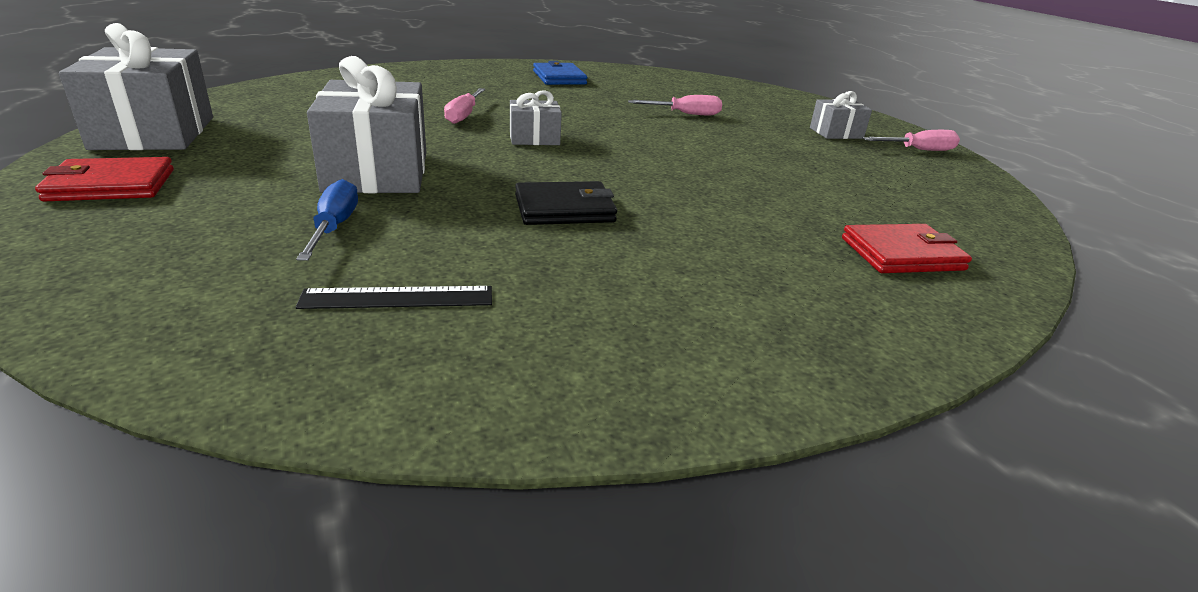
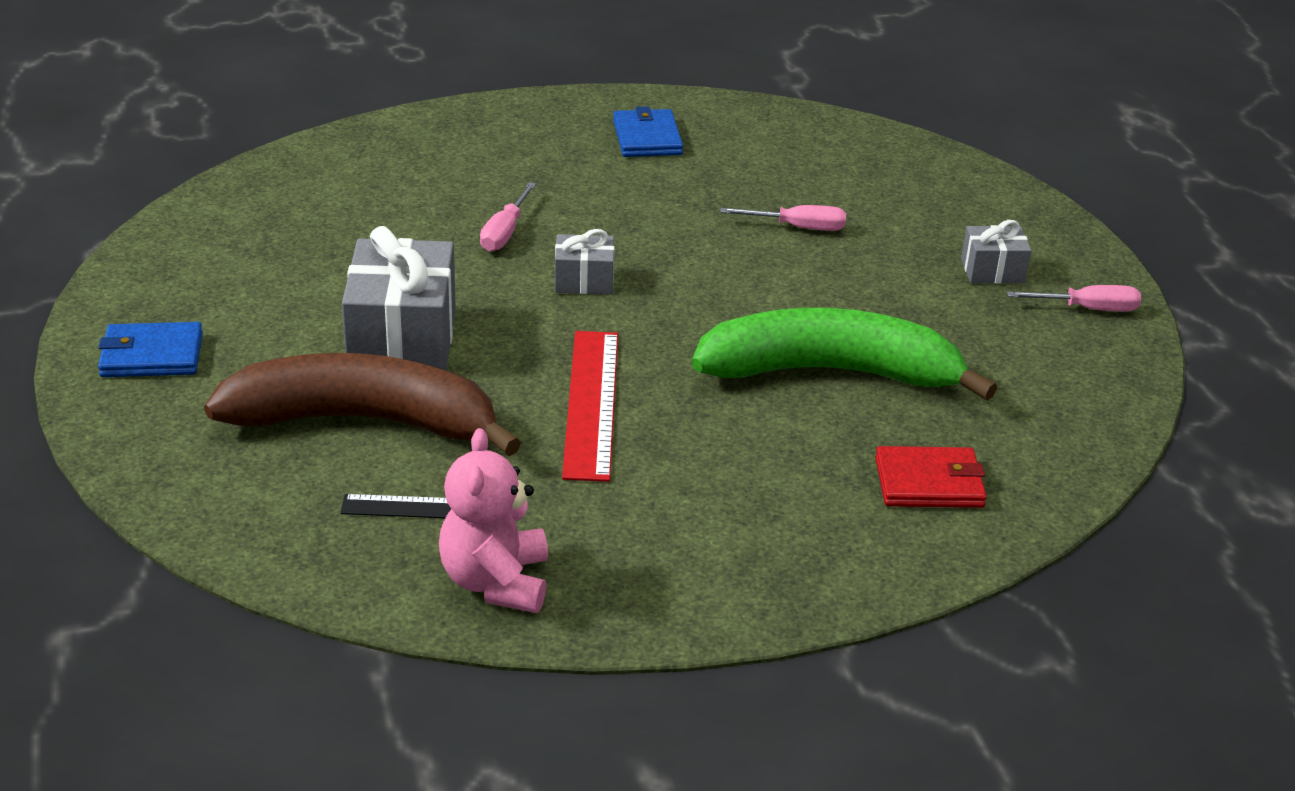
camera: 10 degrees right, 5 degrees up
red wallet [35,157,174,201] -> blue wallet [98,322,203,377]
grey gift [59,23,213,150] -> none
blue screwdriver [296,179,358,261] -> brown banana [204,353,521,456]
black wallet [515,181,617,225] -> red ruler [562,331,618,482]
none -> pink teddy bear [439,428,548,613]
none -> green banana [692,308,997,400]

